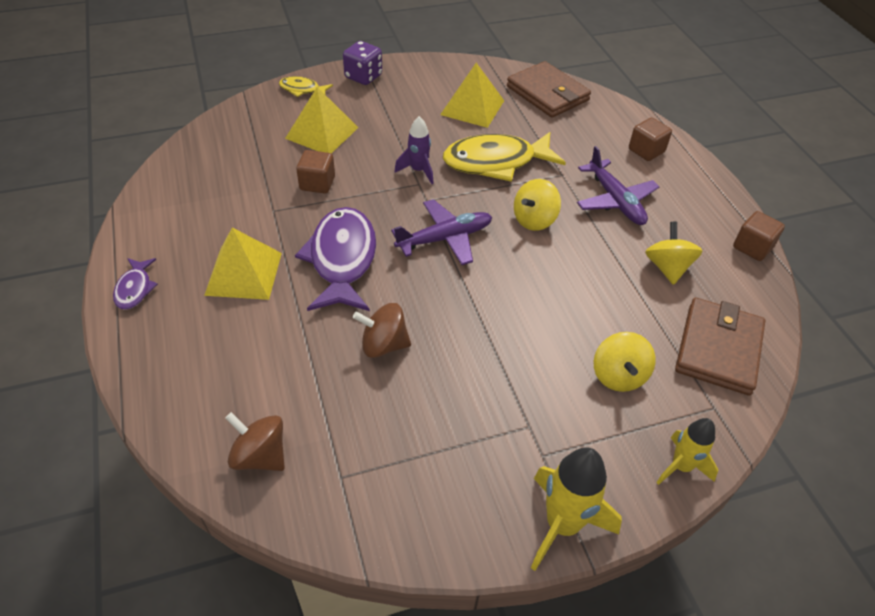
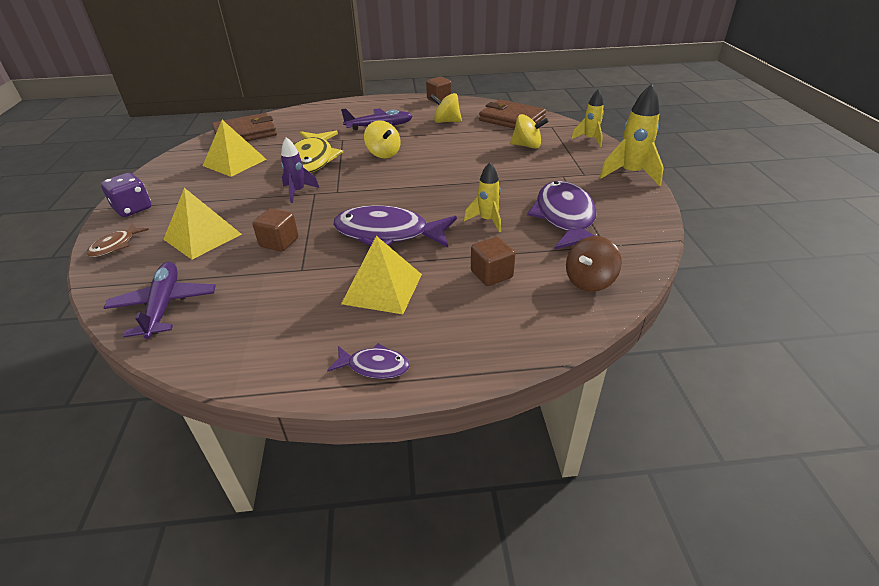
camera: 75 degrees left, 10 degrees down
yellow fish [279,76,333,97] -> brown fish [87,223,149,257]
brown spinning top [353,303,411,358] -> yellow rocket [464,162,501,232]
purple plane [391,199,492,265] -> purple plane moved to [104,262,216,339]
brown cube [629,117,672,161] -> brown cube moved to [471,237,515,286]
none -> purple fish [527,181,597,250]

